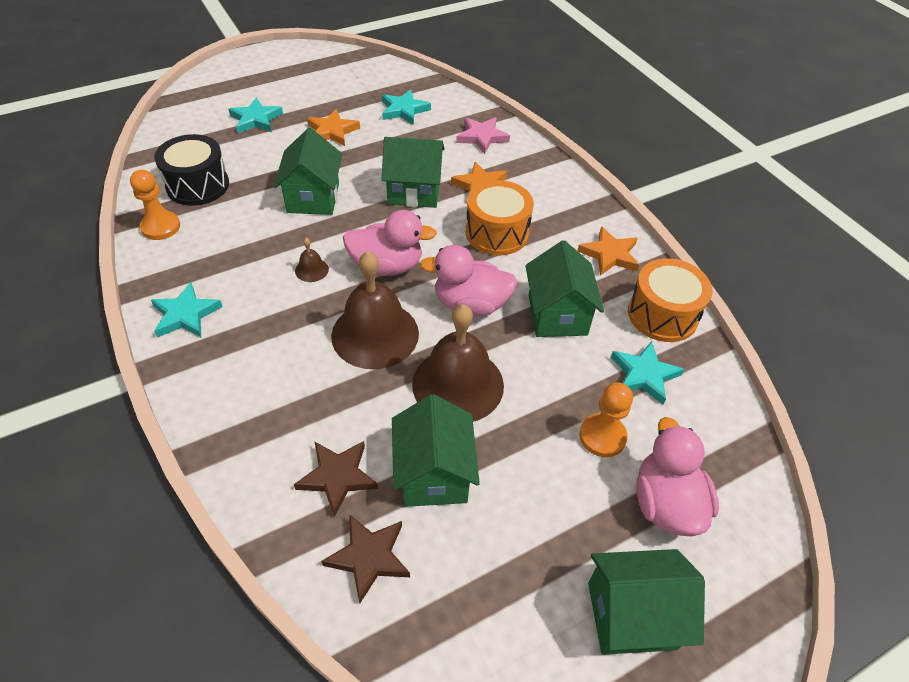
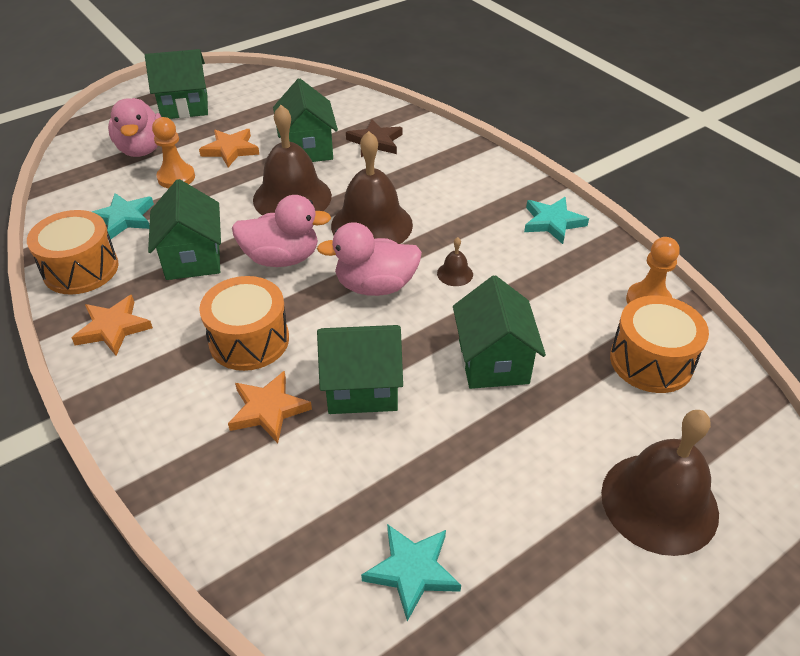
camera: 175 degrees right, 5 degrees down
black drum [154,134,229,206] -> orange drum [610,296,709,393]
turquoise star [228,97,283,133] -> brown bell [601,410,719,556]
orange star [307,109,360,146] -> orange star moved to [199,129,260,167]
brown star [321,514,410,603] -> none
pink star [456,117,510,154] -> none

